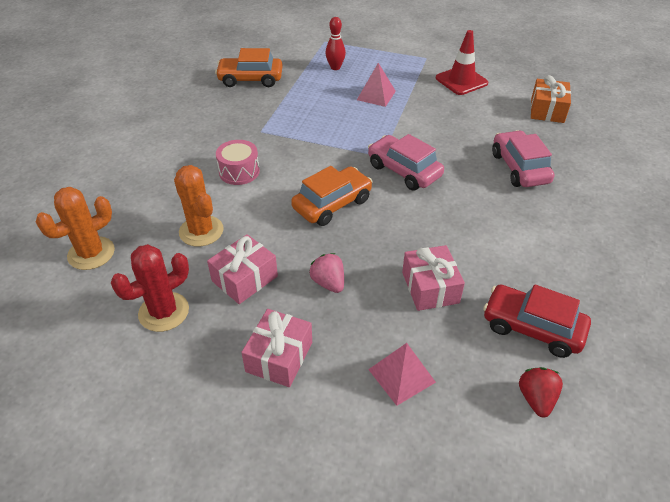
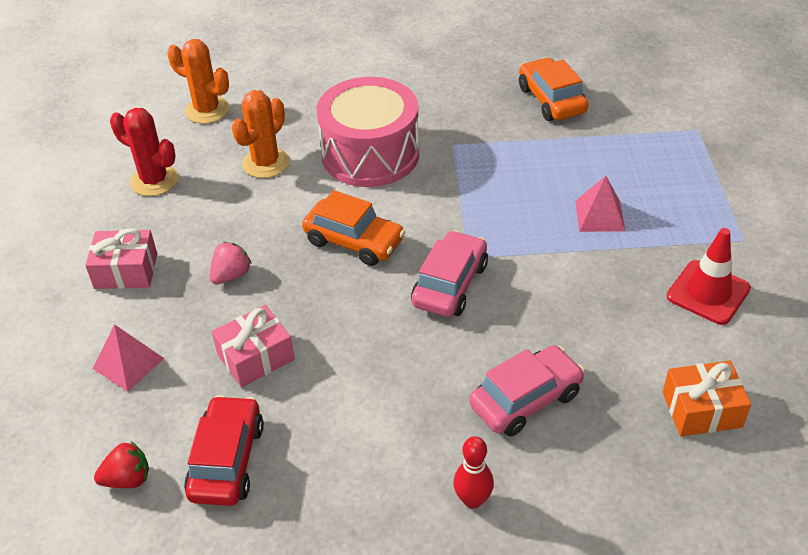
camera: 70 degrees right, 0 degrees up
pink gift [207,234,278,304] -> none
pink drum [216,140,260,185] -> pink drum [317,77,419,187], size x2.04
red bowling pin [325,17,346,70] -> red bowling pin moved to [453,436,494,509]

